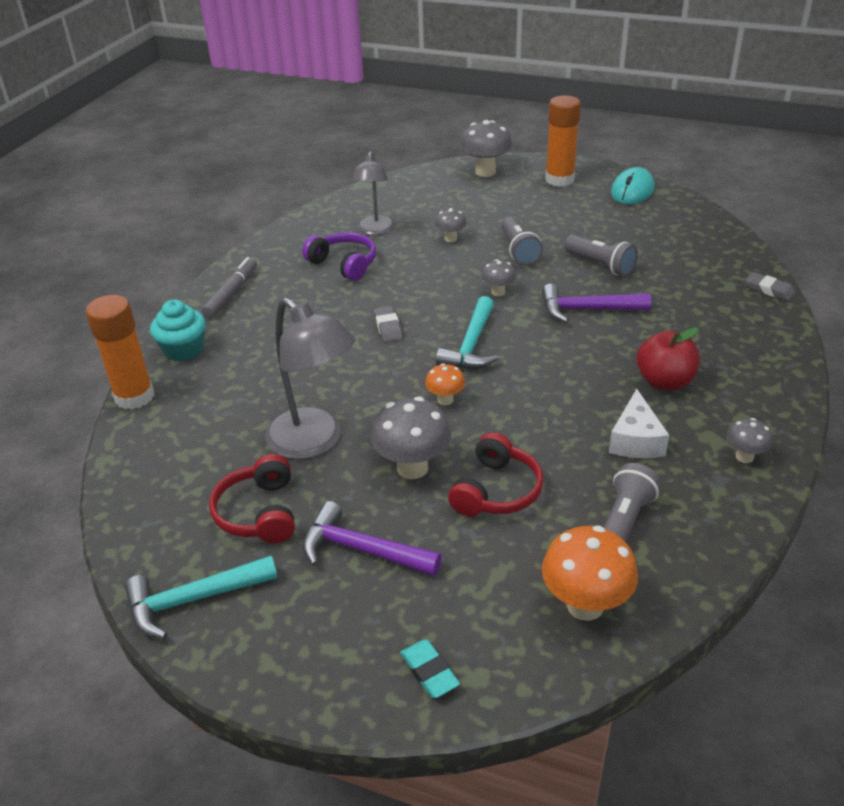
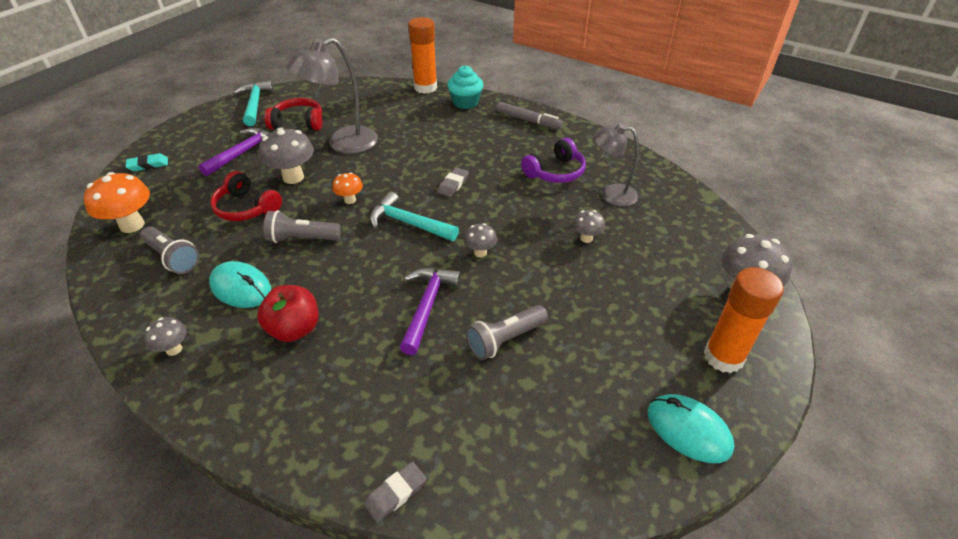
camera: 100 degrees right, 5 degrees up
grey eraser [374,306,403,342] -> grey eraser turned 60 degrees counterclockwise [438,167,469,197]
grey flashlight [501,216,543,266] -> grey flashlight moved to [264,210,341,243]
white cheese [609,389,669,458] -> turquoise mouse [209,261,271,308]

